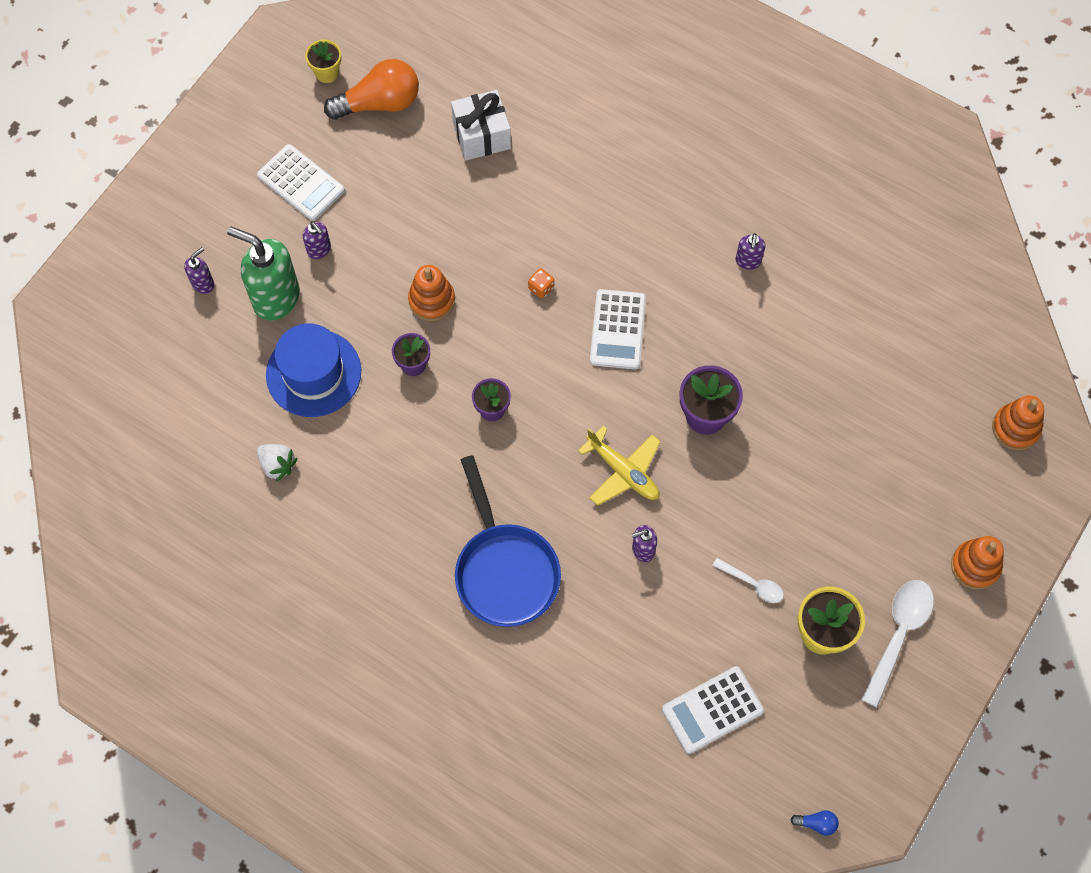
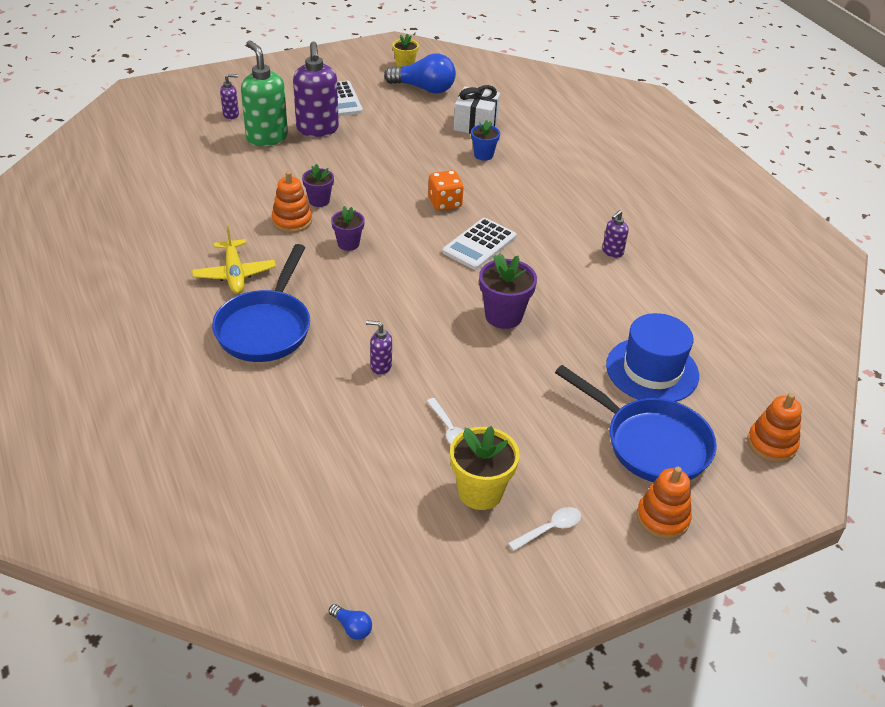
camera: 30 degrees right, 25 degrees down
white strawberry [257,444,298,482] -> none
blue hat [266,323,361,417] -> blue hat moved to [606,313,699,402]
purple soap dispenser [303,222,331,259] -> purple soap dispenser [293,42,339,137], size x2.10
orange light bulb [324,59,419,120] -> blue light bulb [384,53,456,94]
orange stacking toy [408,265,455,321] -> orange stacking toy moved to [272,171,312,233]
orange dice [528,268,554,299] -> orange dice [428,170,464,211], size x1.74
yellow plane [578,426,661,505] -> yellow plane moved to [192,226,276,294]
white calculator [662,666,764,754] -> none
white spoon [861,580,934,707] -> white spoon [508,507,581,551], size x0.57
none -> blue flower pot [471,120,500,161]
none -> blue pan [555,365,717,482]

